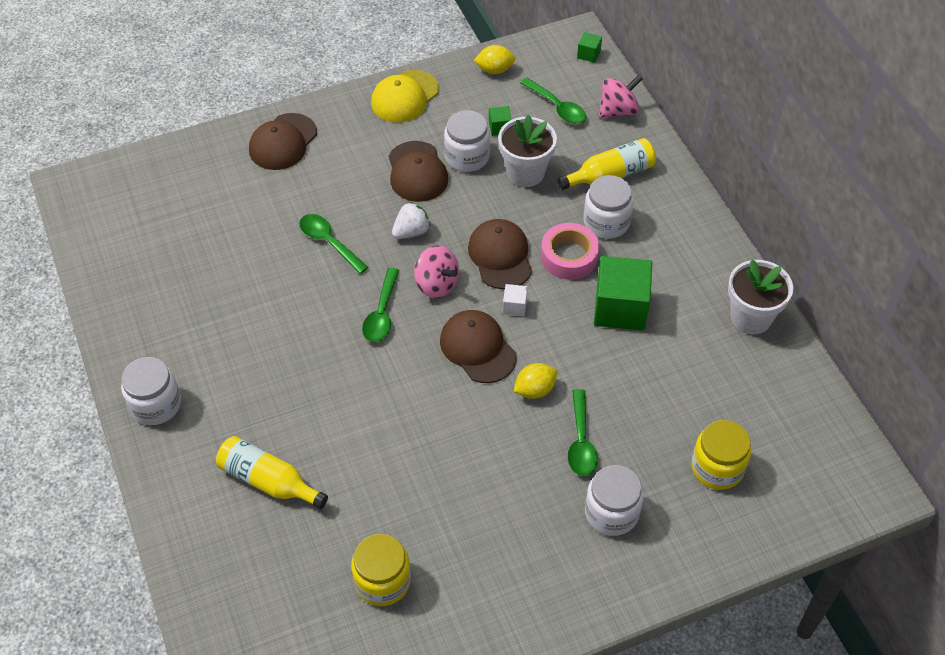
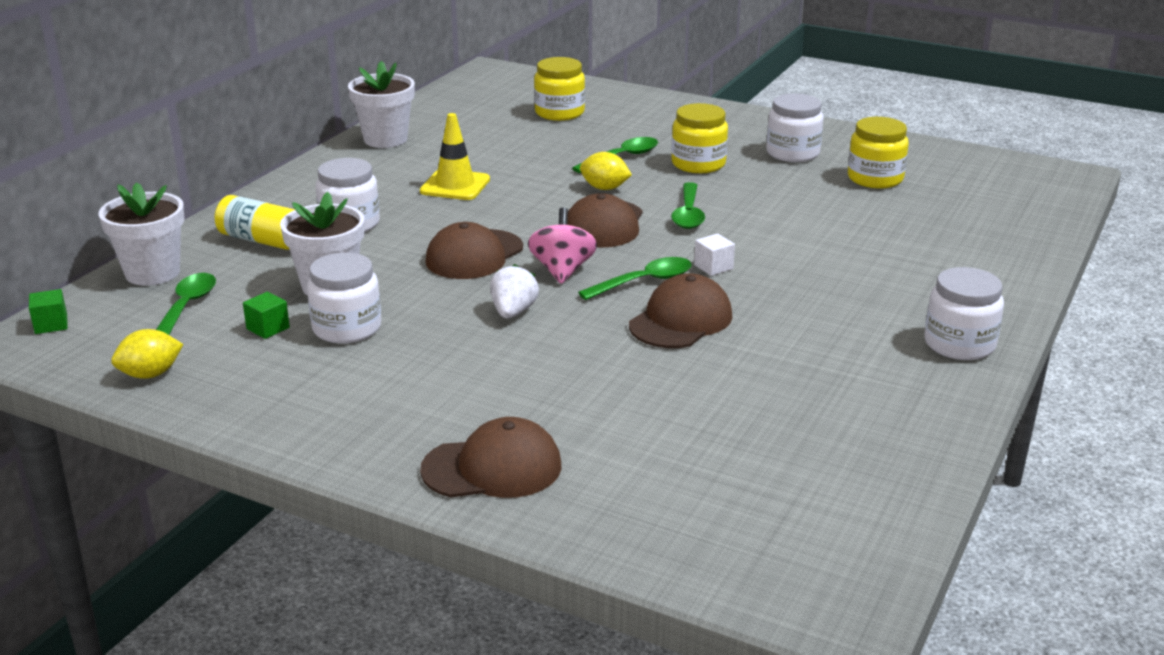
camera: 130 degrees left, 25 degrees down
yellow bottle [216,436,328,509] -> none
green spoon [299,214,368,274] -> green spoon moved to [671,182,705,229]
yellow cap [371,70,439,123] -> none
brown cap [389,141,448,202] -> brown cap moved to [629,273,732,348]
white strawberry [392,202,431,239] -> white strawberry turned 90 degrees clockwise [490,264,539,318]
yellow lemon [474,45,515,74] -> yellow lemon turned 75 degrees counterclockwise [111,329,183,379]
white cube [503,284,528,316] -> white cube moved to [694,233,735,276]
pink tape [541,223,599,280] -> none
white jar [585,465,644,536] -> white jar moved to [766,94,823,162]
green cube [594,256,652,331] -> yellow traffic cone [420,113,490,200]
pink spinning top [599,75,643,118] -> white flower pot [99,182,184,286]
none -> yellow jar [671,103,728,173]

